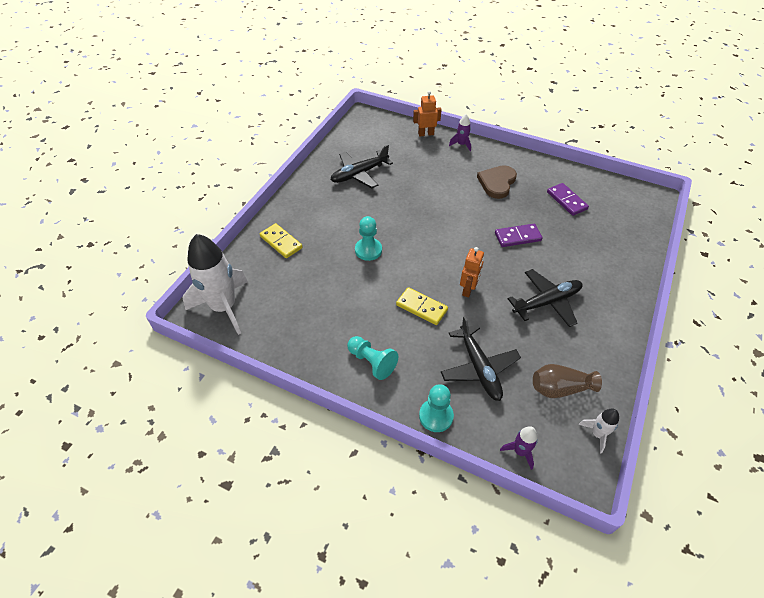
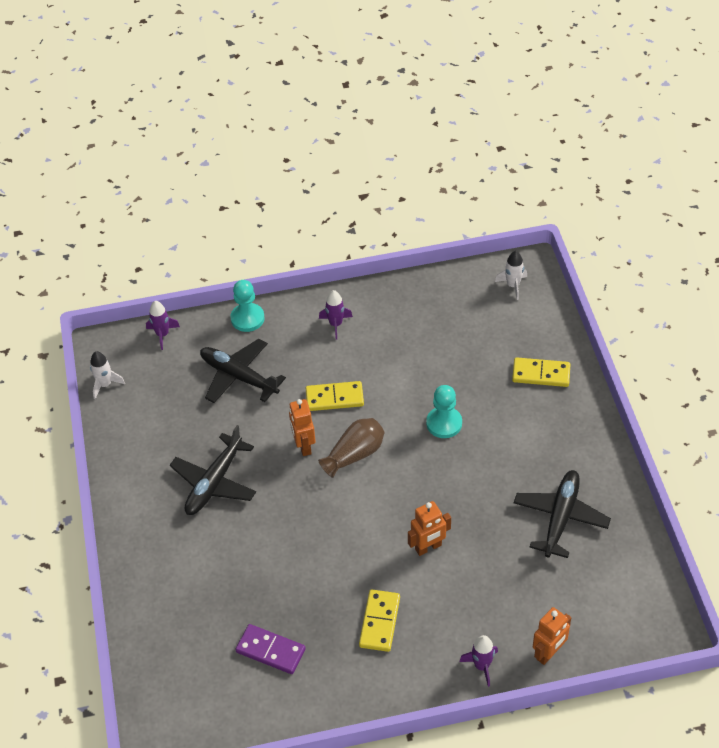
camera: 145 degrees right, 0 degrees up
white rocket [183,234,248,335] -> white rocket [495,251,527,300], size x0.44
turquoise pawn [347,336,398,380] -> purple rocket [319,290,353,340]
brown heart [477,165,517,199] -> yellow domino [359,590,400,652]
purple domino [495,224,542,247] -> none
brown vase [533,364,602,398] -> brown vase moved to [318,418,384,478]
none -> orange robot [408,501,451,556]

